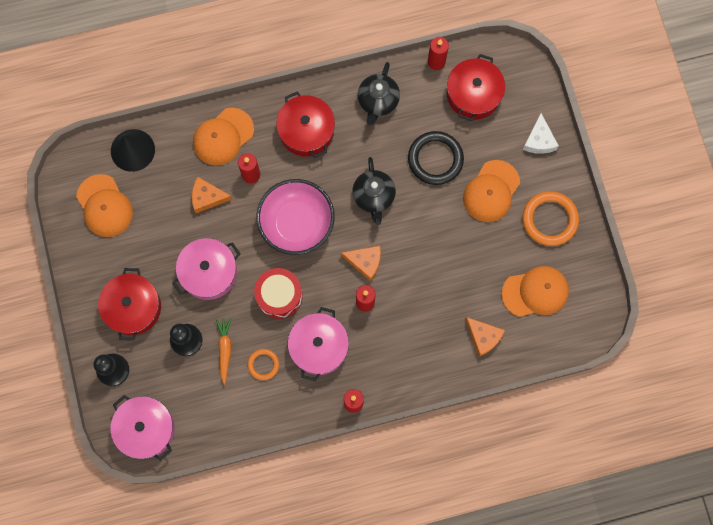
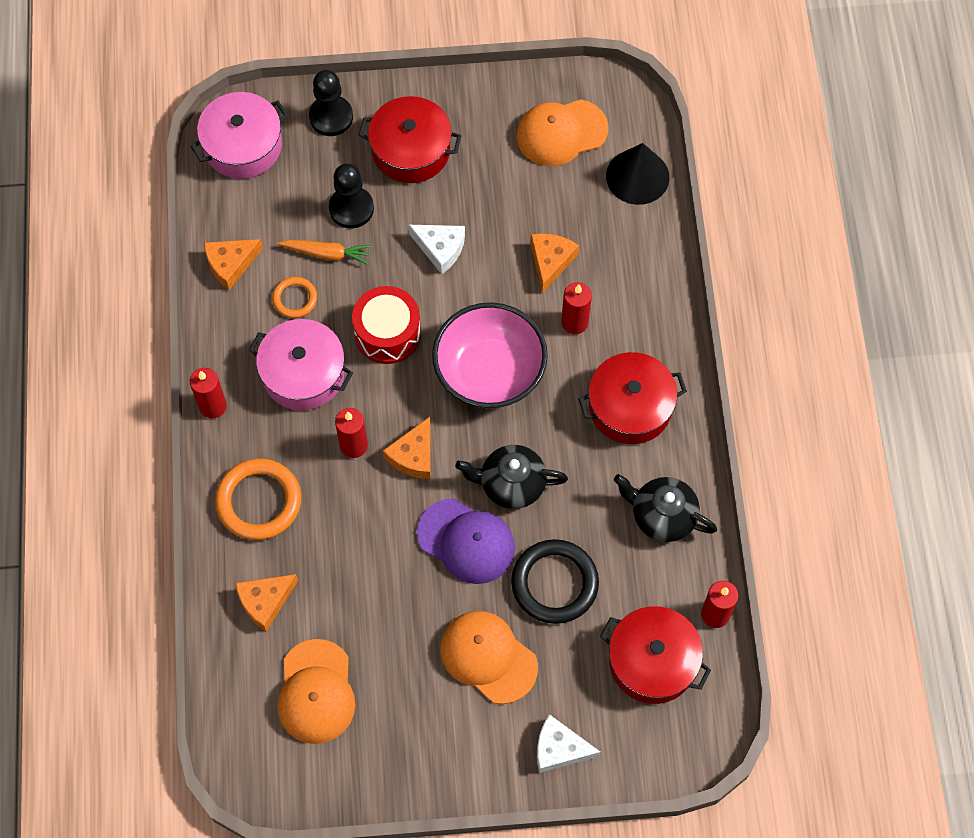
camera: 100 degrees right, 10 degrees down
pink pot [172,238,240,300] -> white cheese [408,225,465,274]
orange cap [193,108,254,166] -> none
orange ring [523,191,579,246] -> orange ring moved to [215,459,301,540]
none -> orange cheese [204,239,263,290]
none -> purple cap [417,499,515,584]

